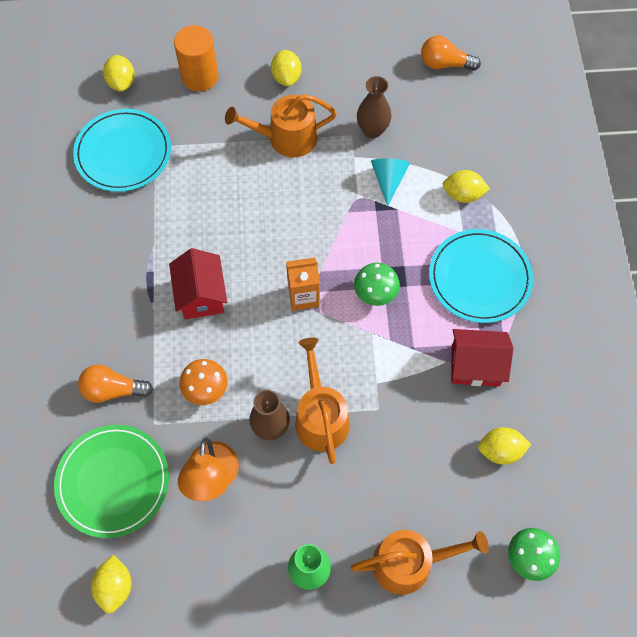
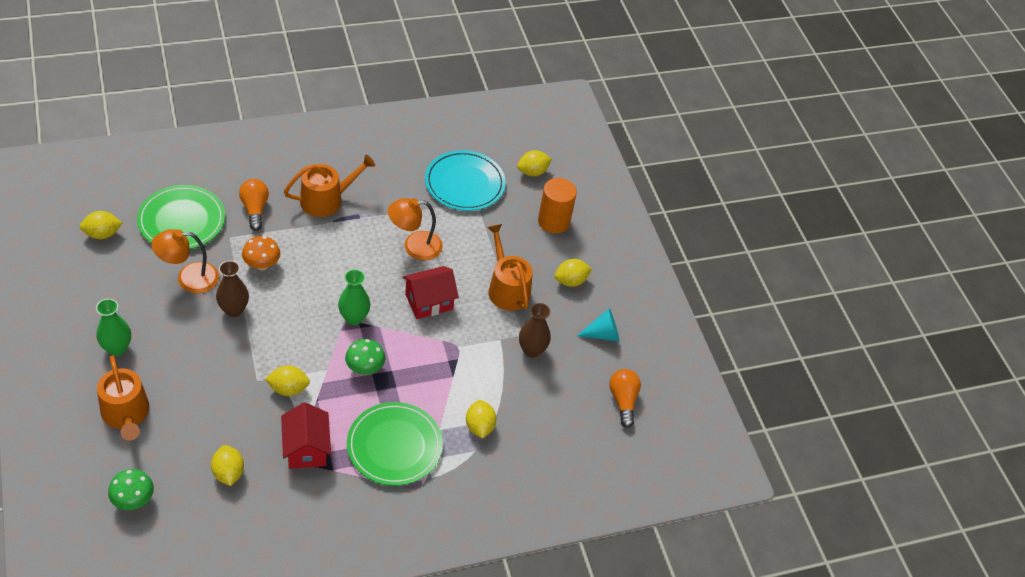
camera: 70 degrees right, 15 degrees down
red house [169,248,227,319] -> red house moved to [403,266,459,319]
orange carton [286,257,320,311] -> green vase [338,269,370,325]
orange watering can [295,338,350,464] -> orange watering can moved to [284,154,375,217]
turquoise cone [371,159,410,207] -> turquoise cone moved to [577,308,619,342]
turquoise plate [429,229,533,323] -> green plate [347,402,443,486]
none -> yellow lemon [265,365,310,396]
none -> orange lamp [388,198,443,260]

